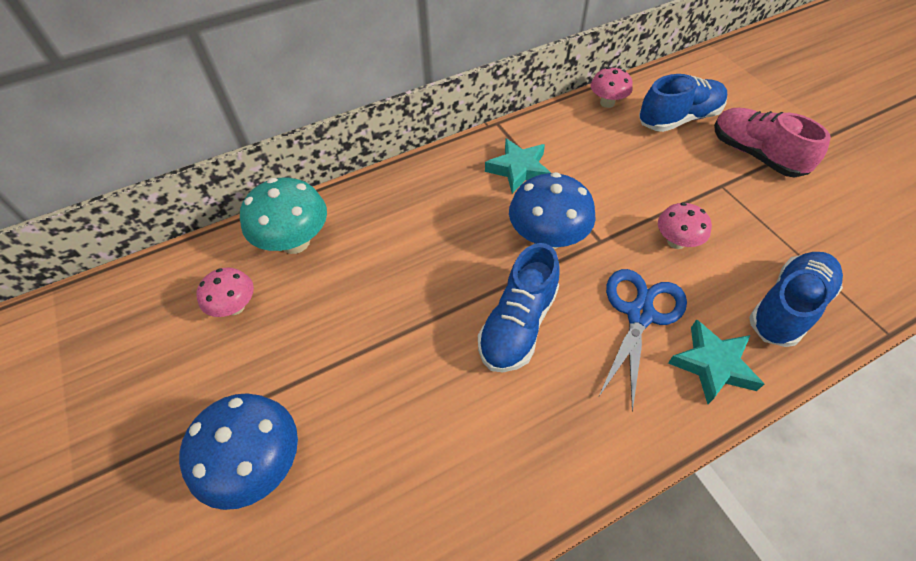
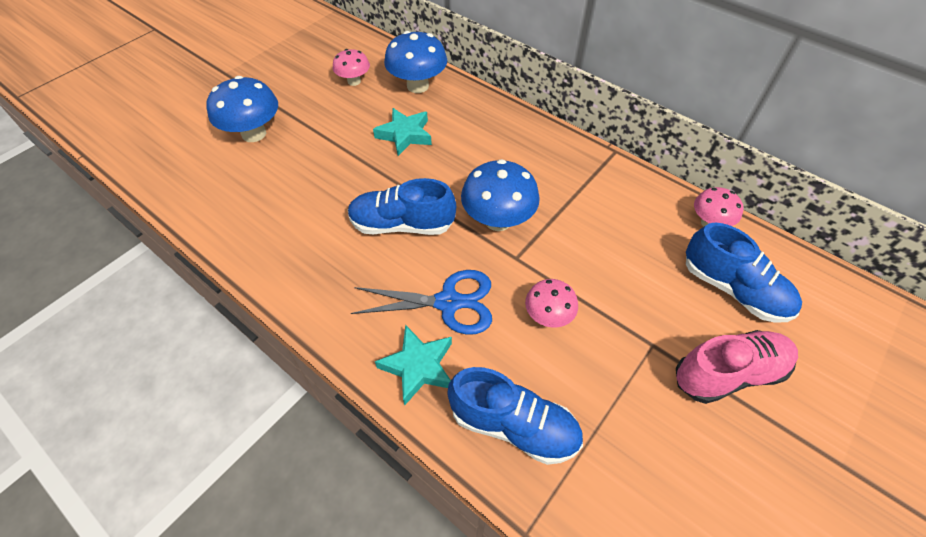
camera: 65 degrees right, 0 degrees up
turquoise mushroom [240,178,327,254] -> blue mushroom [384,31,447,93]
turquoise star [485,138,551,194] -> turquoise star moved to [373,108,432,156]
pink shoe [714,108,831,177] -> pink shoe turned 45 degrees clockwise [676,330,798,404]

